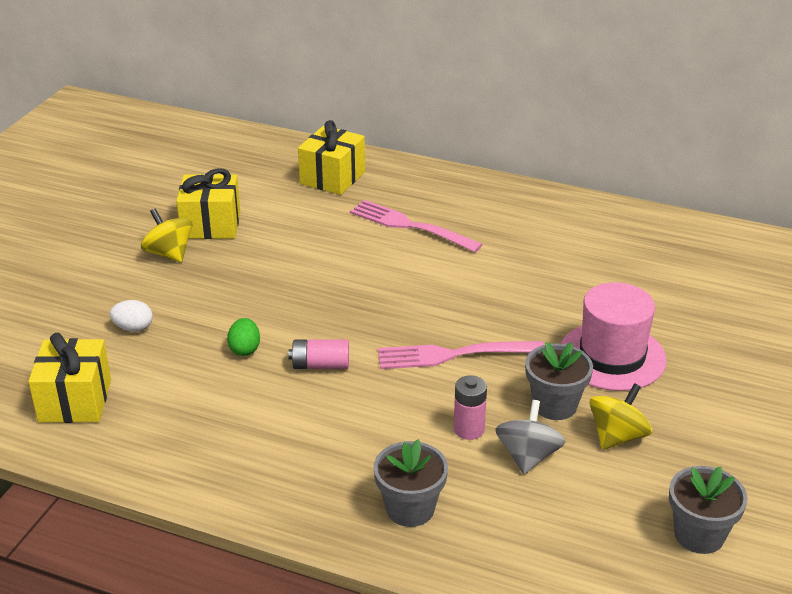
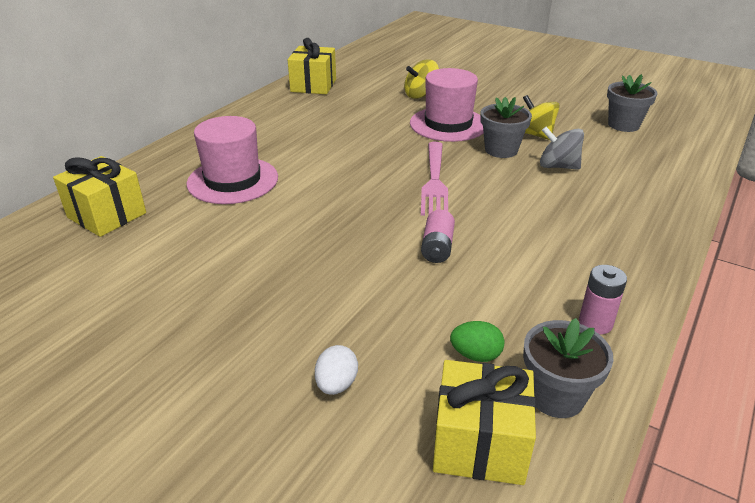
camera: 80 degrees left, 0 degrees up
yellow spinning top [141,208,193,262] -> yellow spinning top moved to [404,60,439,99]
yellow gift [176,168,240,239] -> yellow gift moved to [288,38,336,94]
green egg [227,318,260,356] -> green egg moved to [450,321,504,362]
pink fork [350,200,483,252] -> pink hat [186,116,278,204]
grey flower pot [373,439,448,527] -> grey flower pot moved to [523,318,614,418]
pink battery [454,375,487,440] -> pink battery moved to [579,265,627,334]

